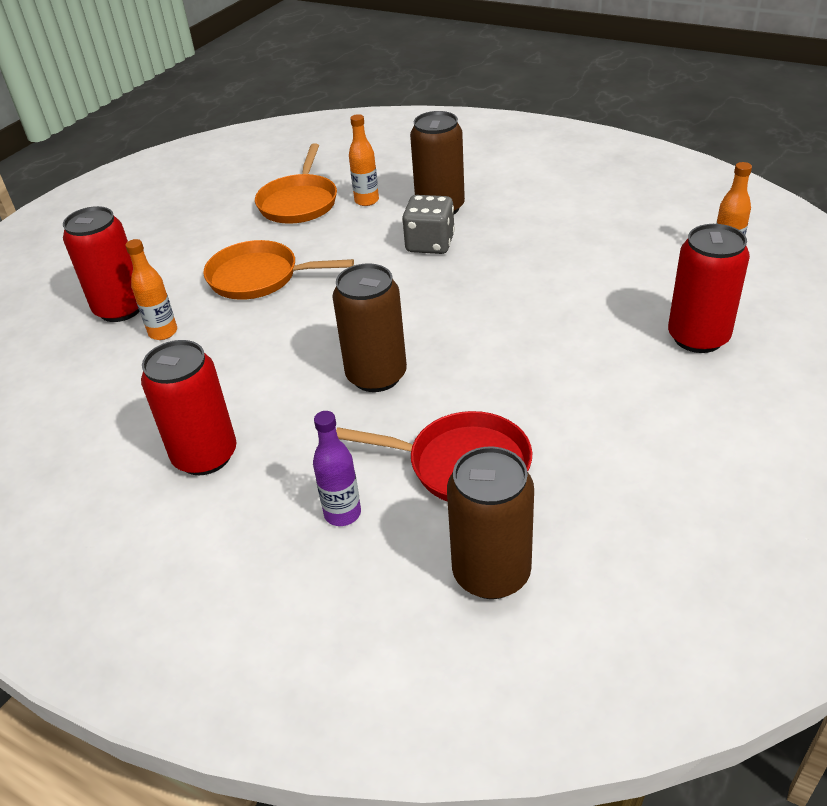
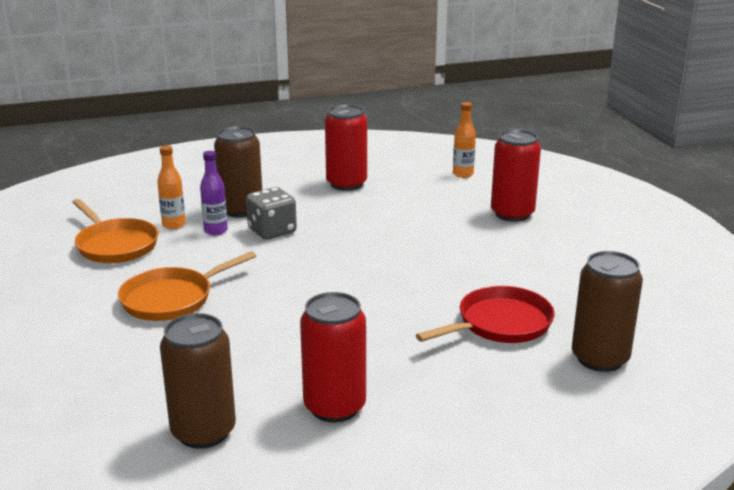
camera: 50 degrees left, 15 degrees down
red can [63,206,140,322] -> red can moved to [325,104,367,191]
orange bottle [125,239,177,340] -> none
purple bottle [313,411,361,526] -> purple bottle moved to [200,151,228,235]
brown can [332,263,407,392] -> brown can moved to [160,313,236,449]

